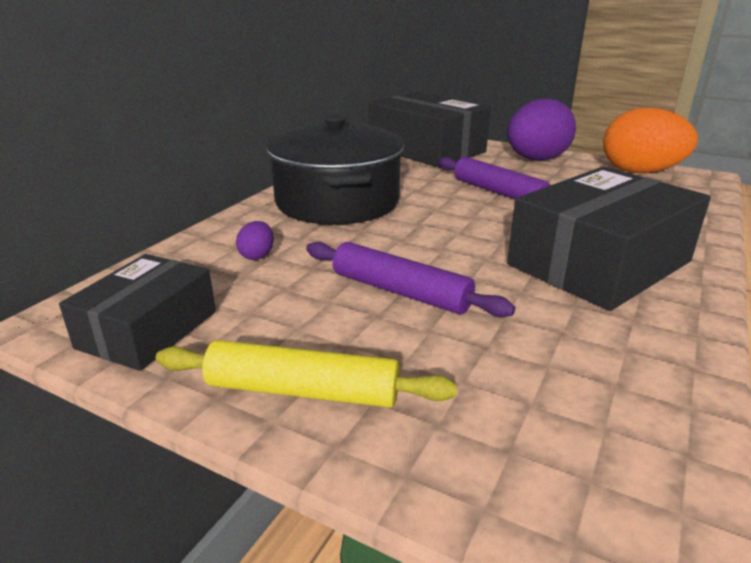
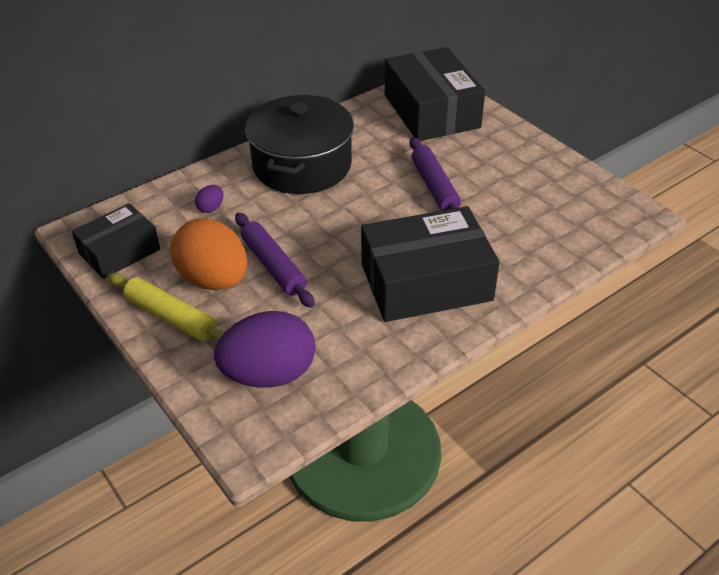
camera: 25 degrees right, 15 degrees up
purple egg [507,99,576,161] -> purple egg moved to [214,311,315,388]
orange egg [603,108,698,173] -> orange egg moved to [170,218,247,290]

